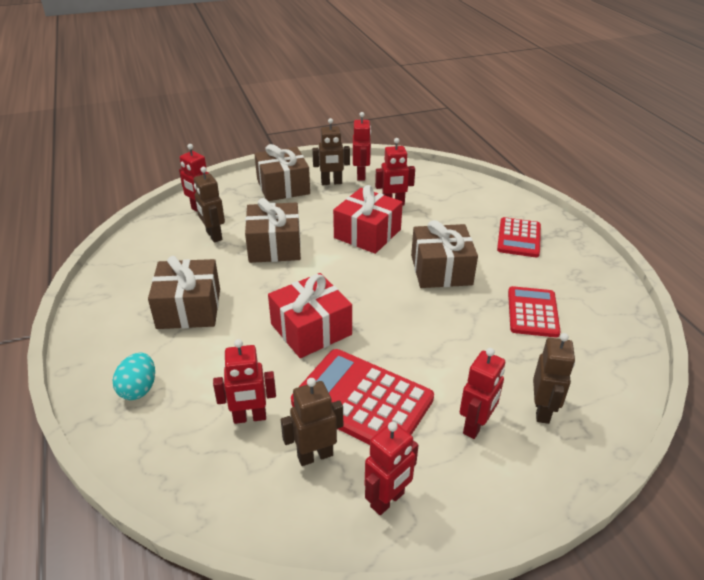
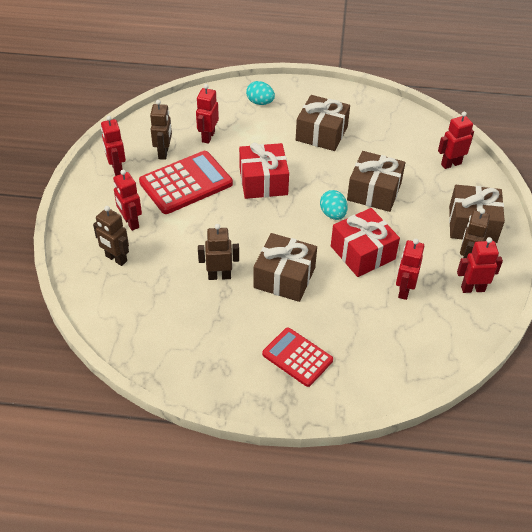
camera: 115 degrees right, 10 degrees up
brown robot [194,167,225,243] -> brown robot moved to [198,224,239,280]
red robot [353,112,371,181] -> red robot turned 150 degrees clockwise [457,237,503,293]
red calculator [508,286,561,337] -> none
none -> turquoise egg [320,190,348,220]

